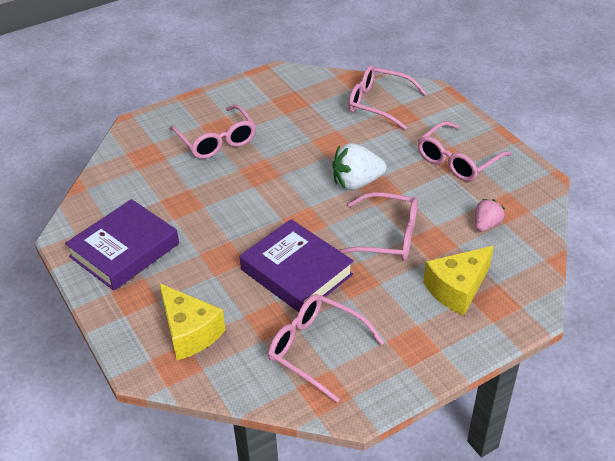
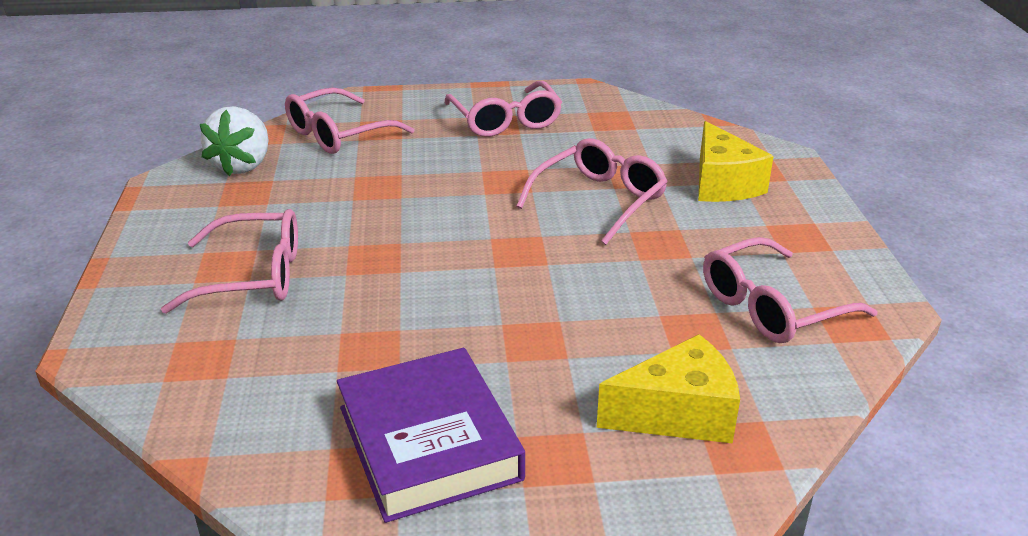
camera: 65 degrees left, 10 degrees down
purple book [240,219,354,312] -> none
white strawberry [332,143,386,190] -> white strawberry moved to [200,106,268,176]
pink strawberry [475,199,505,232] -> none

